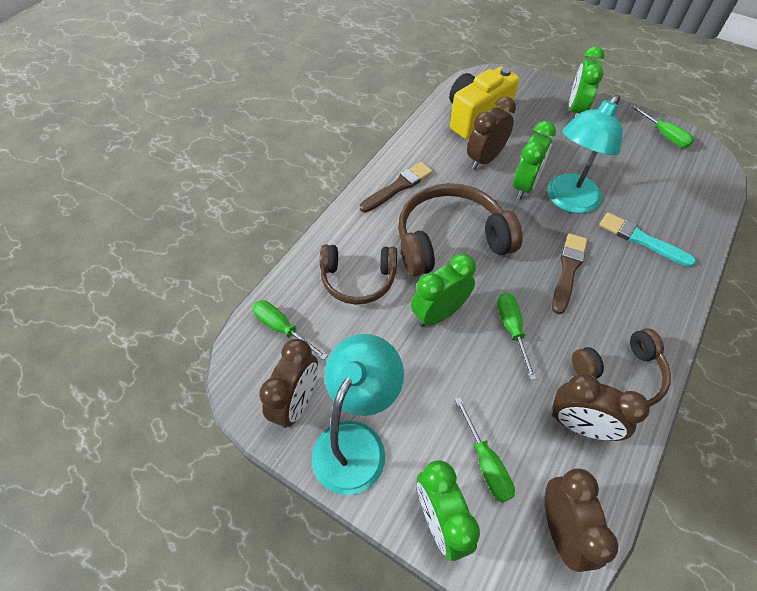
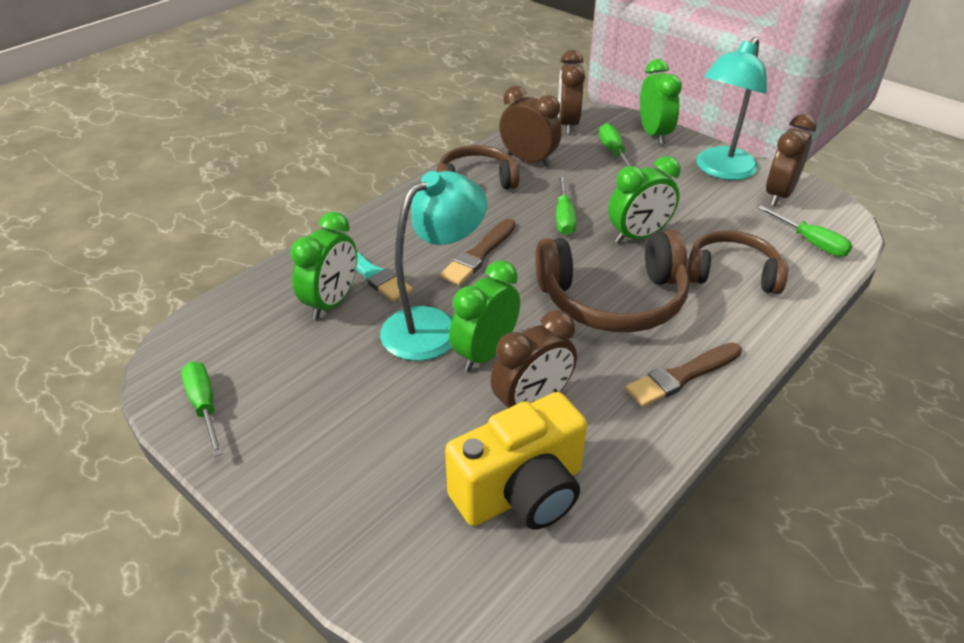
camera: 170 degrees left, 15 degrees down
green clock [569,46,605,118] -> green clock moved to [291,212,357,320]

